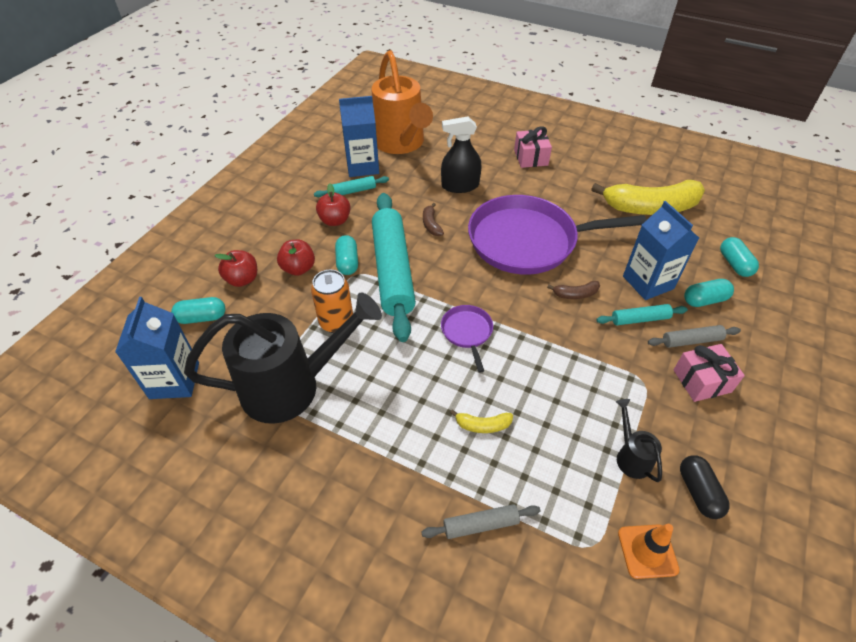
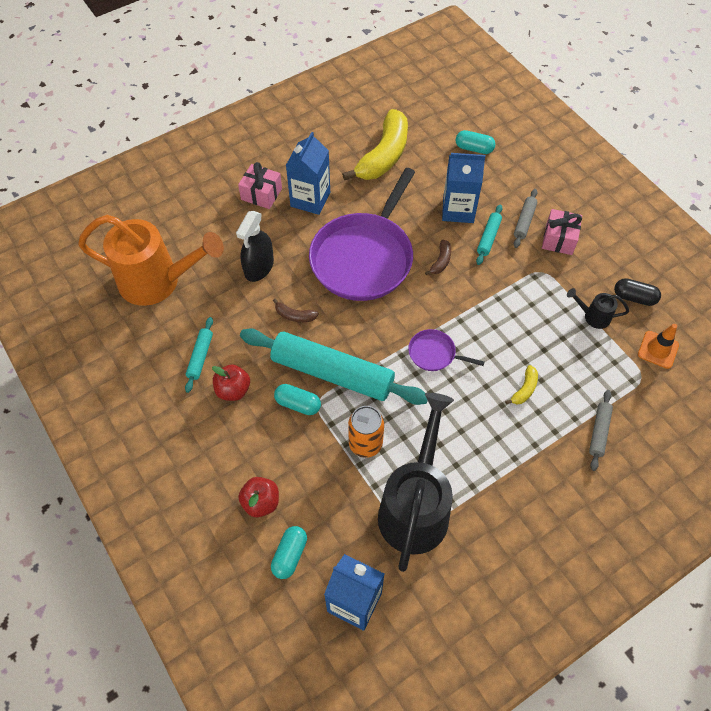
camera: 60 degrees left, 10 degrees up
red apple [277,240,315,276] -> none
blue carton [339,96,379,177] -> blue carton moved to [286,132,330,215]
turquoise capsule [684,279,734,307] -> none

